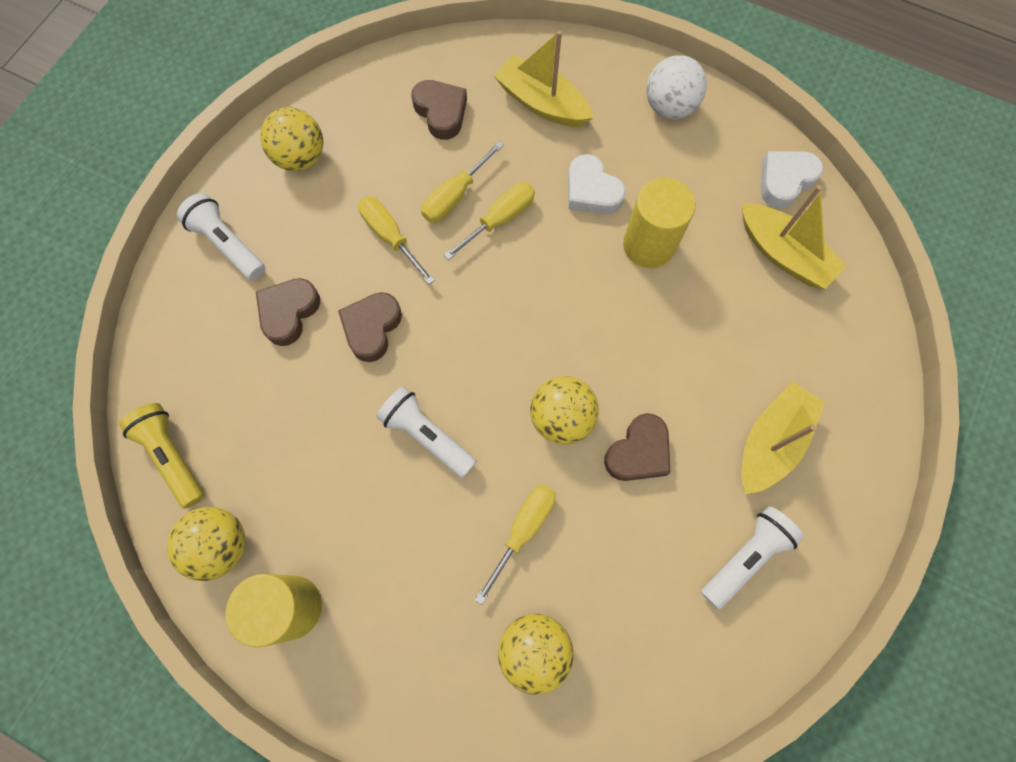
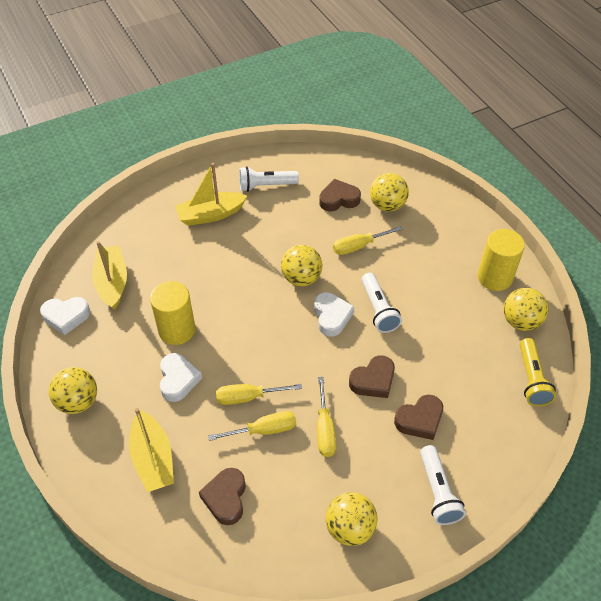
camera: 145 degrees left, 20 degrees down
brown heart [604,413,671,481] -> brown heart moved to [319,179,361,211]
white ball [646,55,707,119] -> yellow ball [49,367,97,414]
none -> white heart [314,292,354,336]

